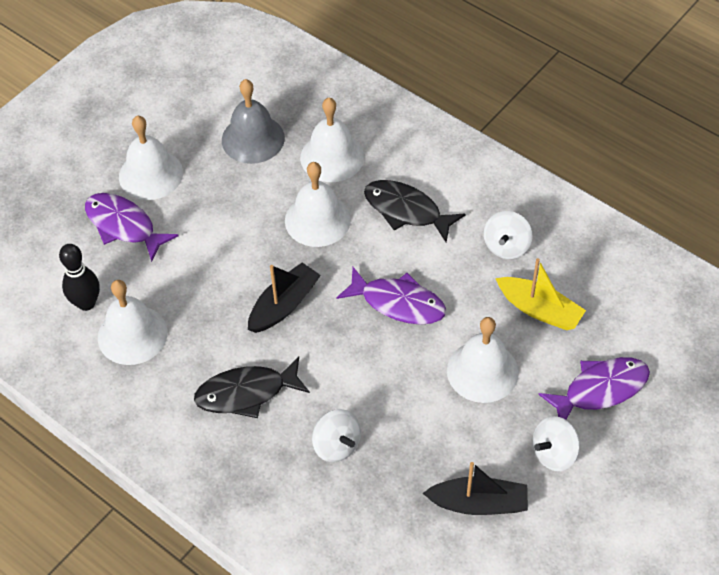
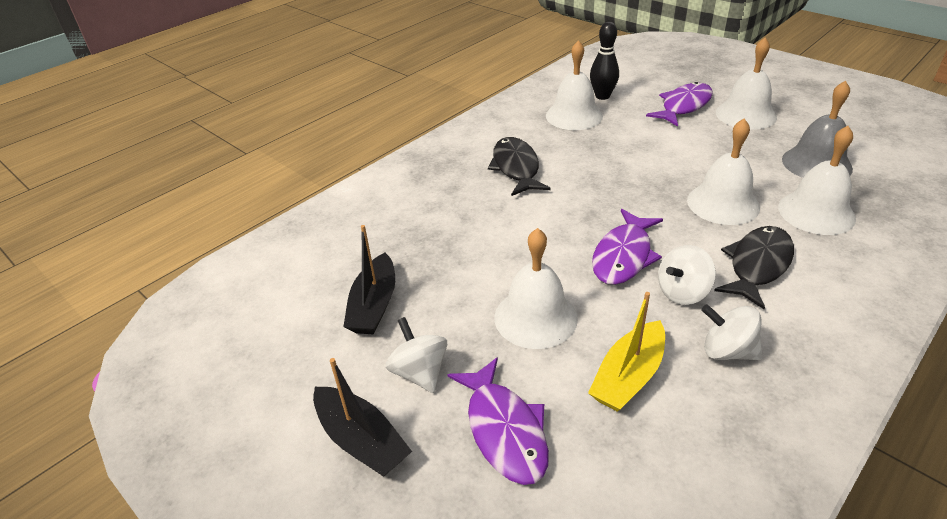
camera: 95 degrees right, 15 degrees down
black boat [248,262,321,333] -> black boat moved to [313,358,412,477]
white spinning top [312,409,361,462] -> white spinning top moved to [658,245,716,305]

